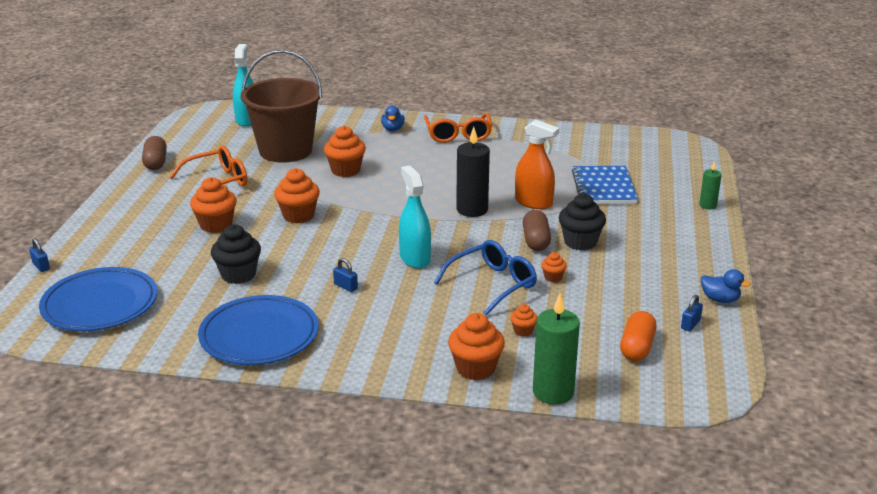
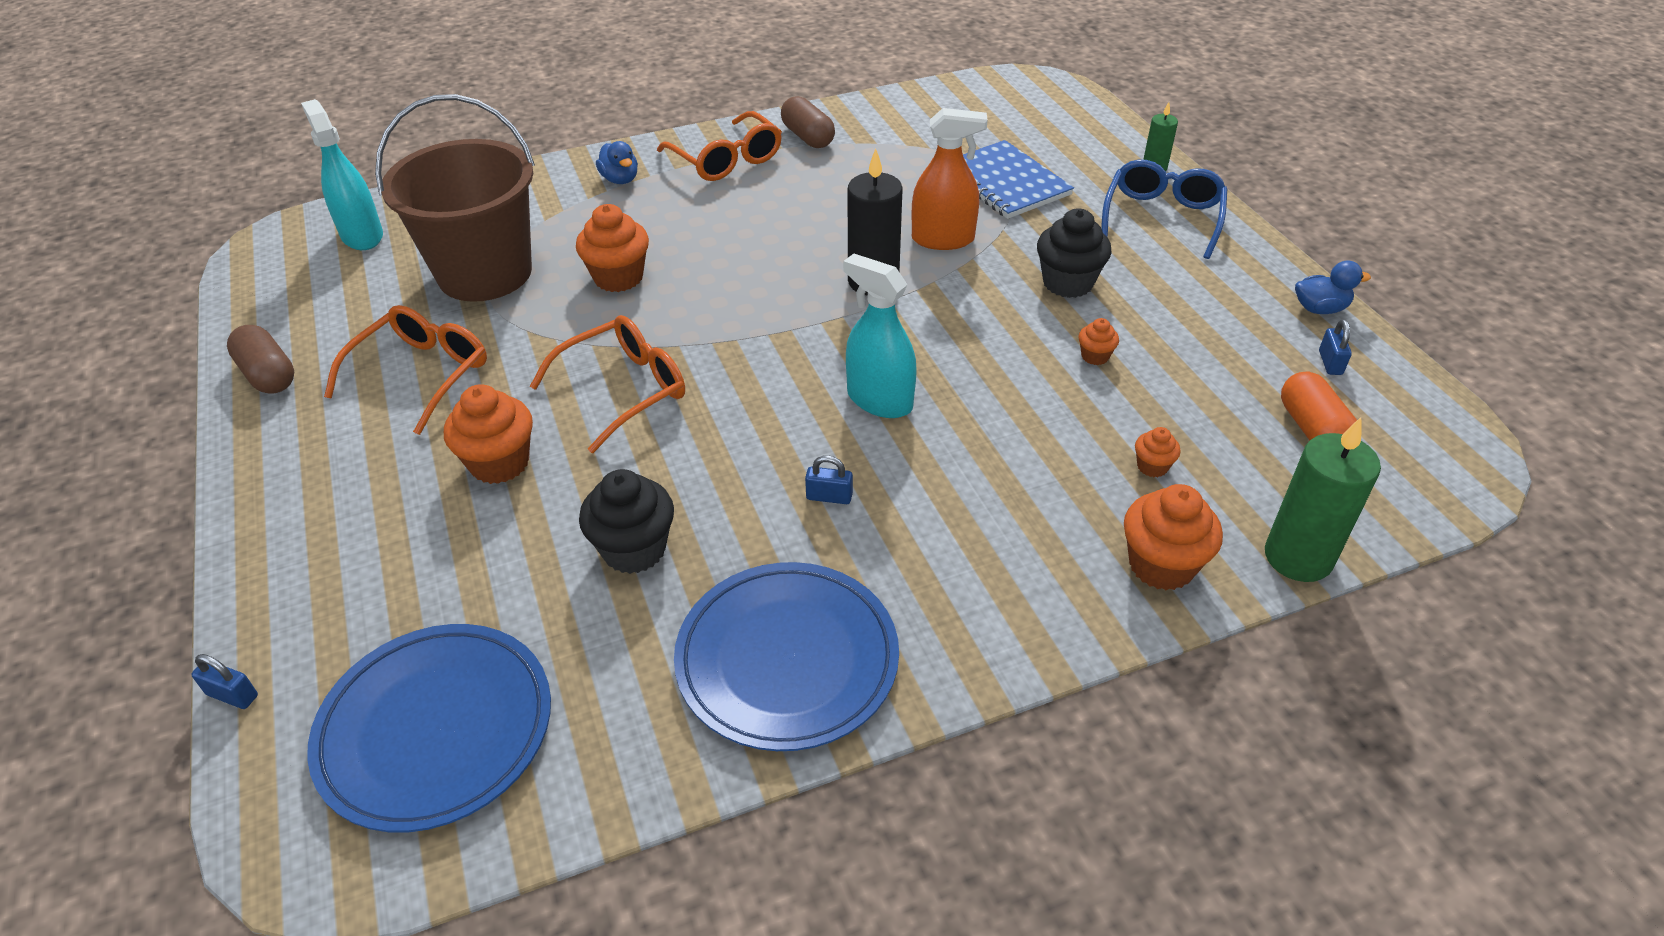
camera: 30 degrees left, 15 degrees up
orange cupcake [274,168,320,223] -> orange glasses [530,315,685,453]
blue glasses [434,240,537,316] -> blue glasses moved to [1101,160,1227,259]
brown capsule [523,210,551,251] -> brown capsule moved to [781,96,835,148]

